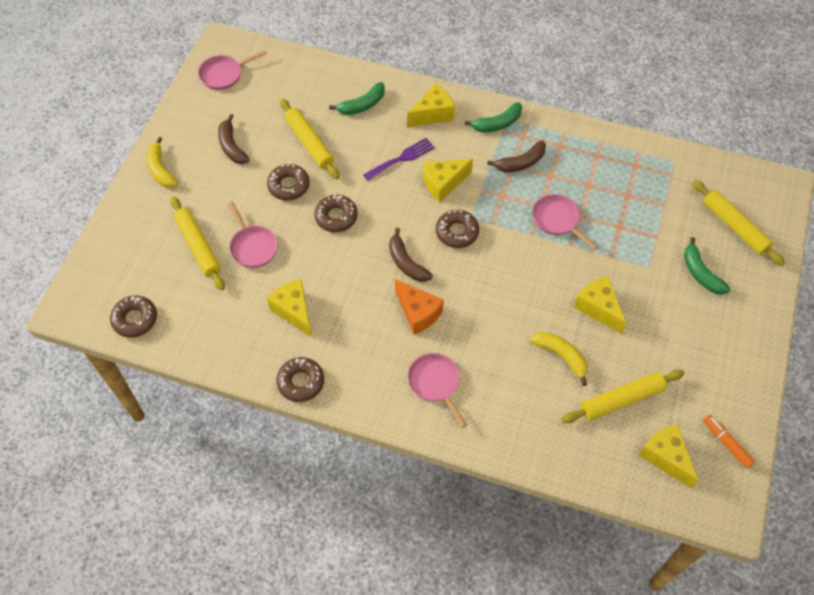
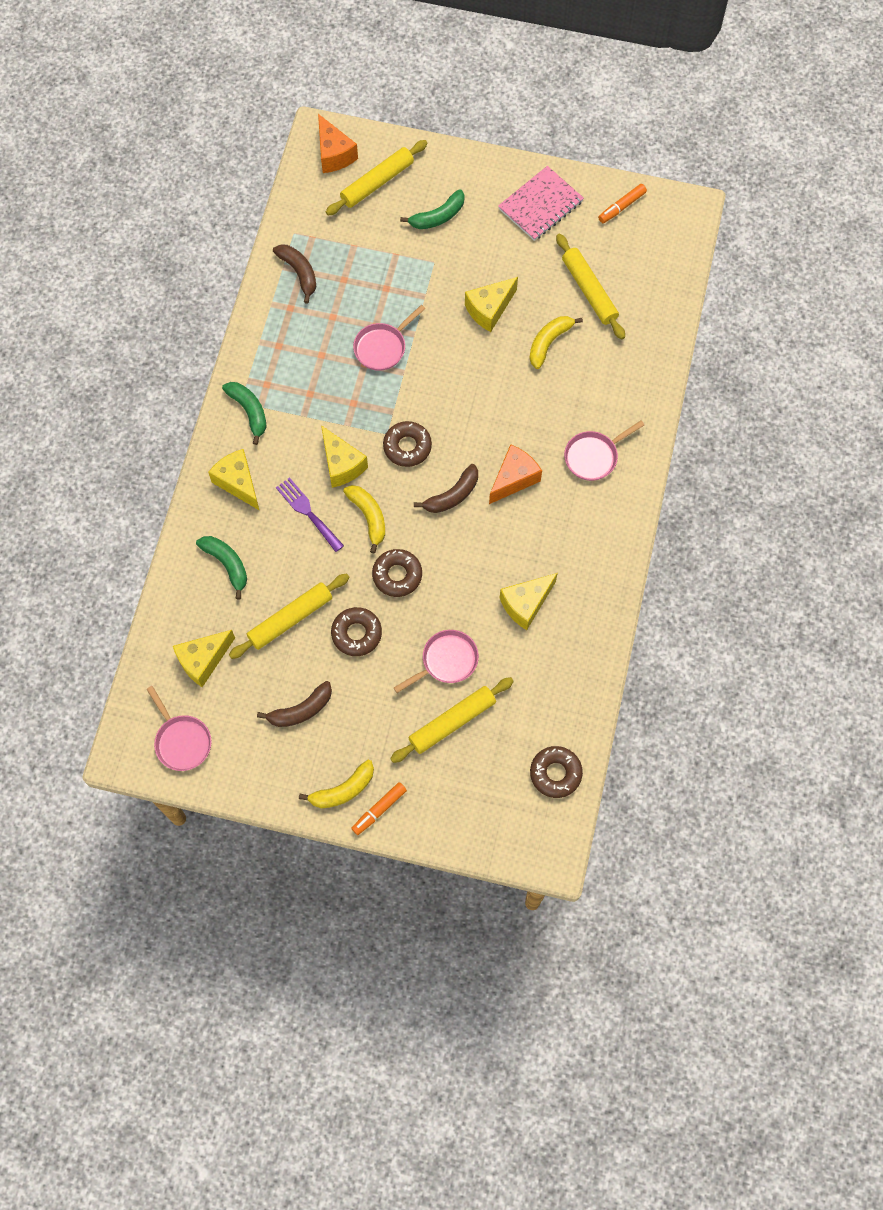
camera: 95 degrees left, 10 degrees up
brown donut [276,357,324,402] -> none
brown banana [487,140,546,172] -> brown banana moved to [273,245,316,304]
yellow cheese [639,424,698,488] -> yellow cheese moved to [173,630,235,687]
none -> orange cheese [318,114,358,173]
none -> yellow banana [343,485,385,553]
none -> orange marker [351,782,407,835]
none -> pink notebook [498,166,584,241]

